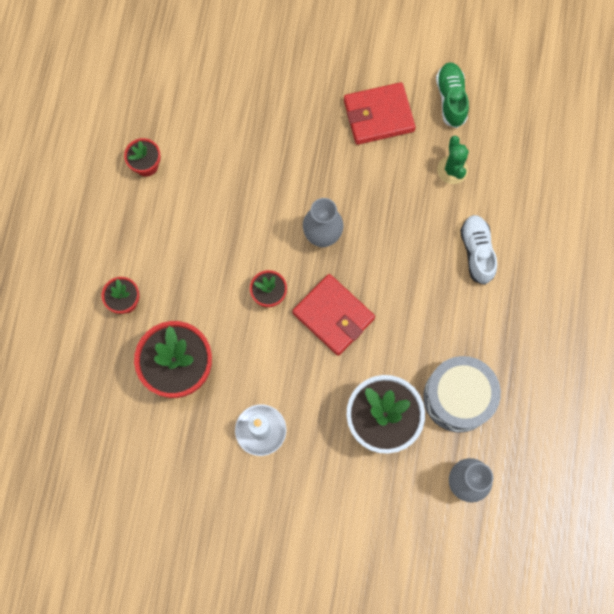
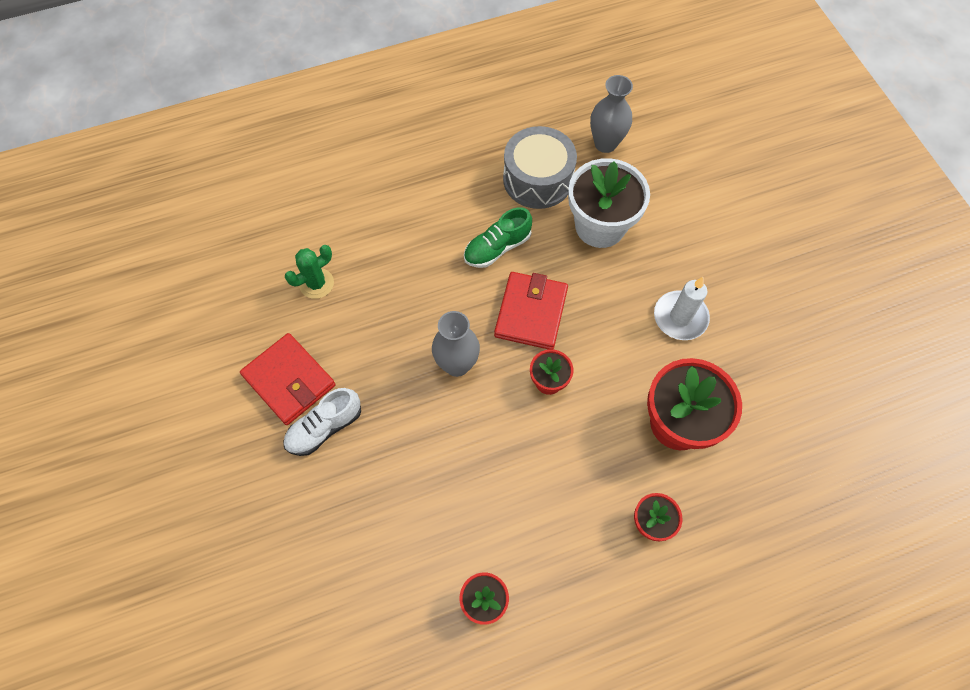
camera: 120 degrees left, 10 degrees down
green shoe [436,62,469,128] -> green shoe moved to [464,207,532,268]
white shoe [460,215,497,285] -> white shoe moved to [283,388,361,456]

